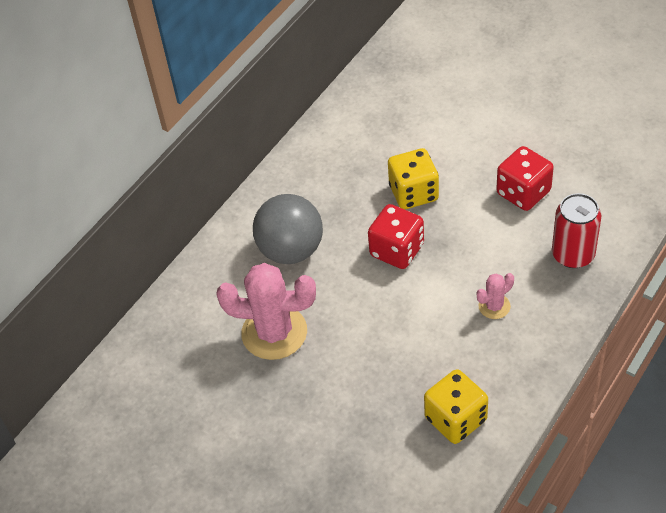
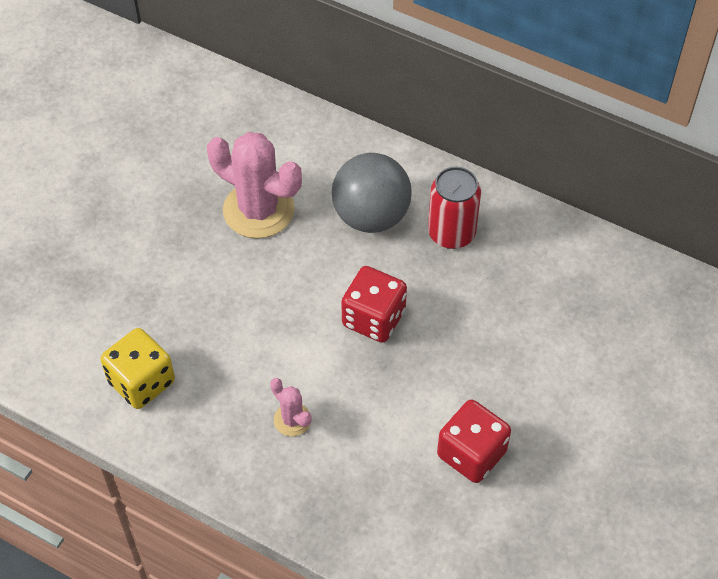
camera: 80 degrees right, 5 degrees up
pink cactus [216,263,316,360] -> pink cactus turned 60 degrees counterclockwise [207,132,302,239]
yellow dice [388,148,439,209] -> none
red can [552,193,602,268] -> red can moved to [428,167,481,249]

